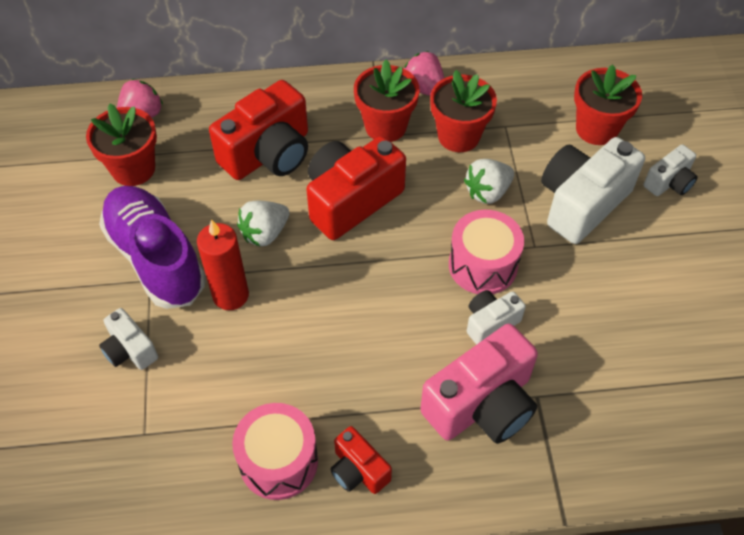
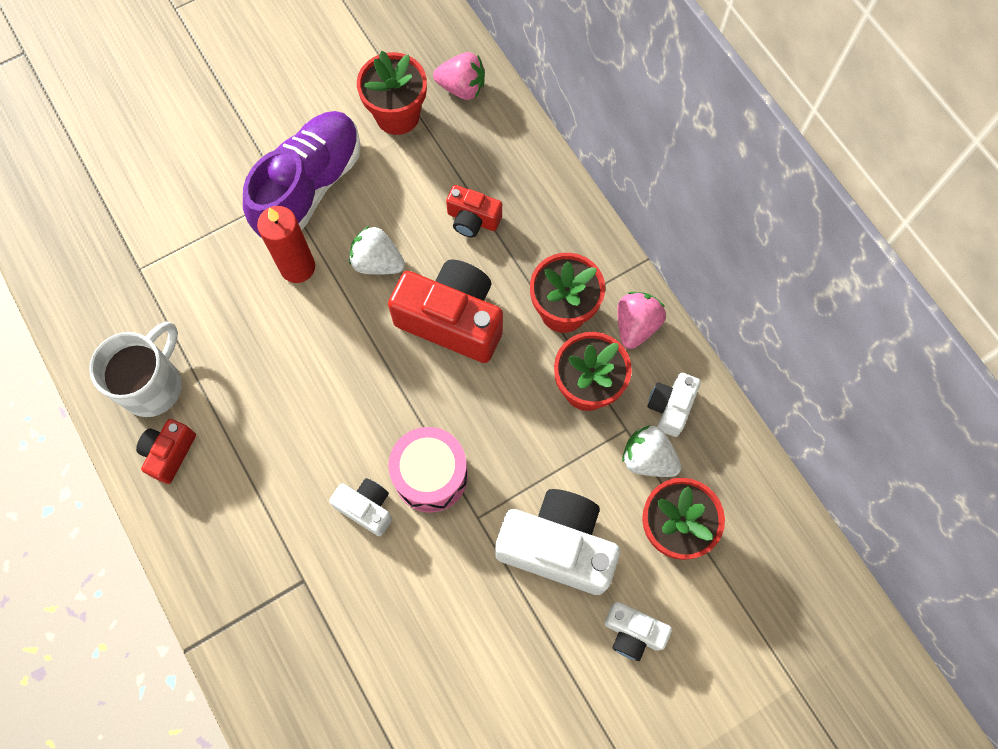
camera: 65 degrees right, 15 degrees up
white camera [99,308,158,370] -> white camera moved to [647,373,701,437]
red camera [209,80,308,180] -> red camera [446,185,502,237], size x0.52
pink drum [232,403,318,500] -> white mug [89,321,182,417]
pink camera [420,324,538,444] -> none
white strawberry [464,159,514,204] -> white strawberry moved to [622,425,681,477]

